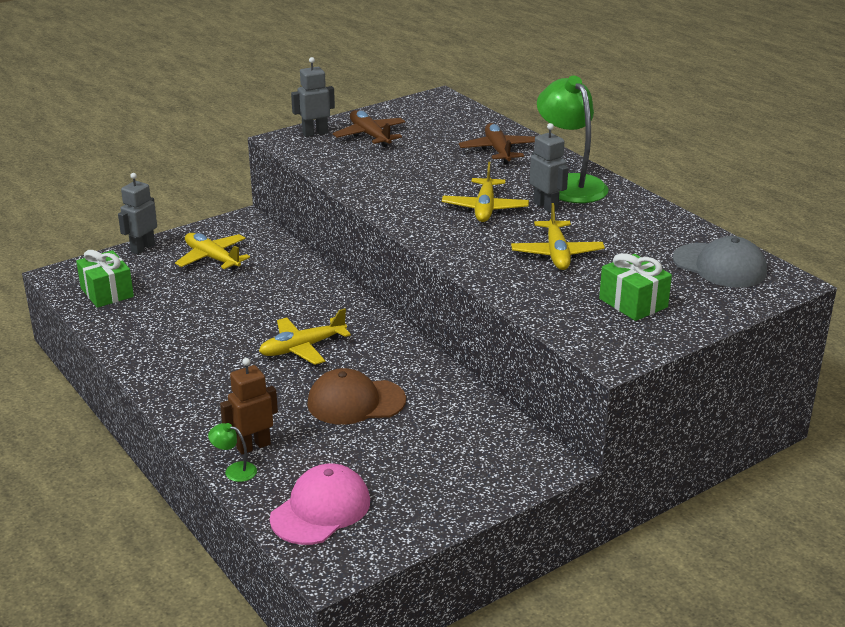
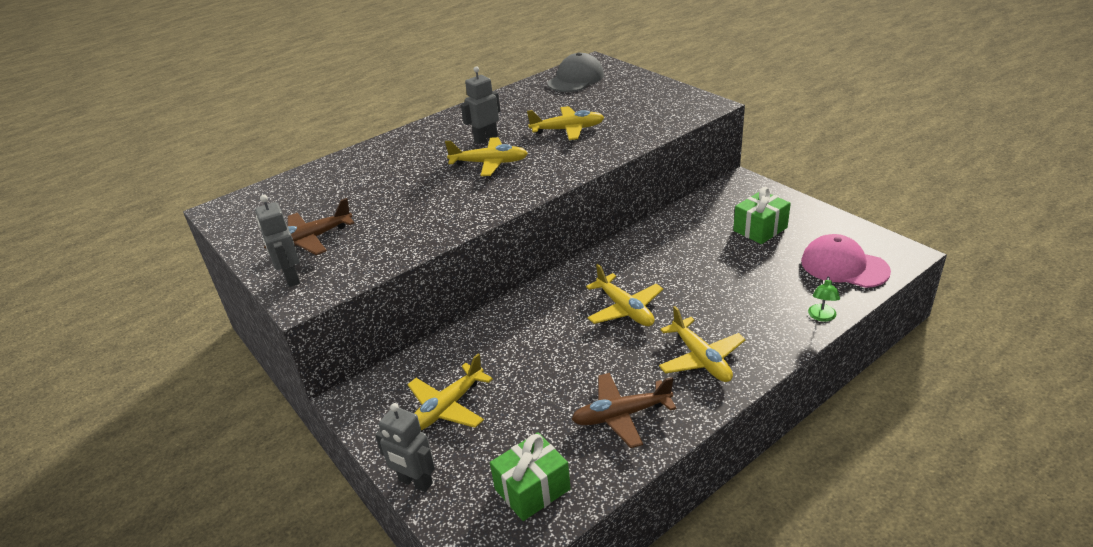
camera: 90 degrees left, 5 degrees up
brown robot [220,358,278,455] -> none
brown cap [307,368,406,425] -> none
brown plane [459,123,535,164] -> brown plane moved to [571,373,676,448]
green lamp [537,76,609,203] -> none
green gift [599,253,672,321] -> green gift moved to [733,187,791,244]
none -> yellow plane [659,306,746,382]

